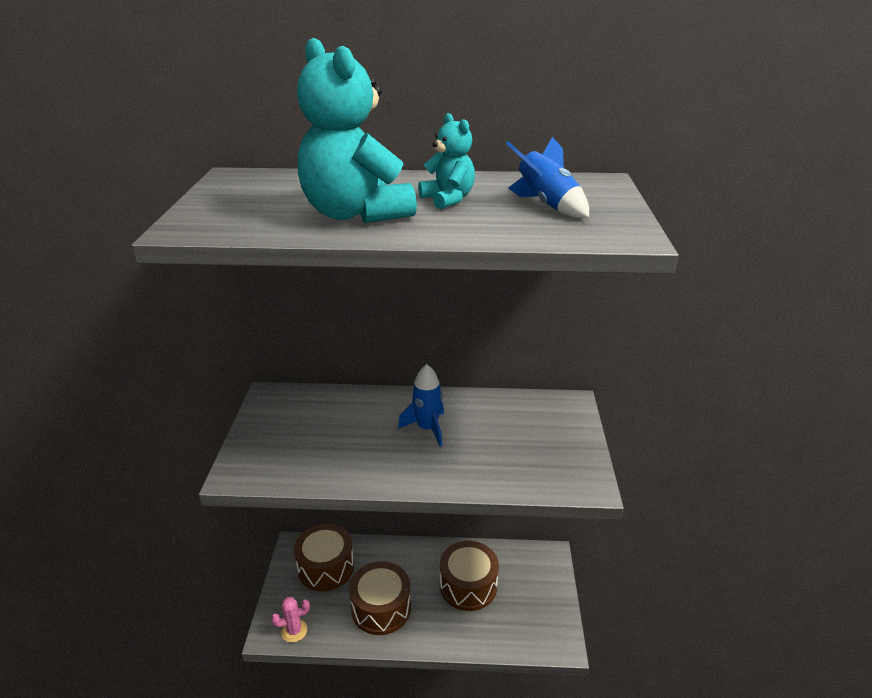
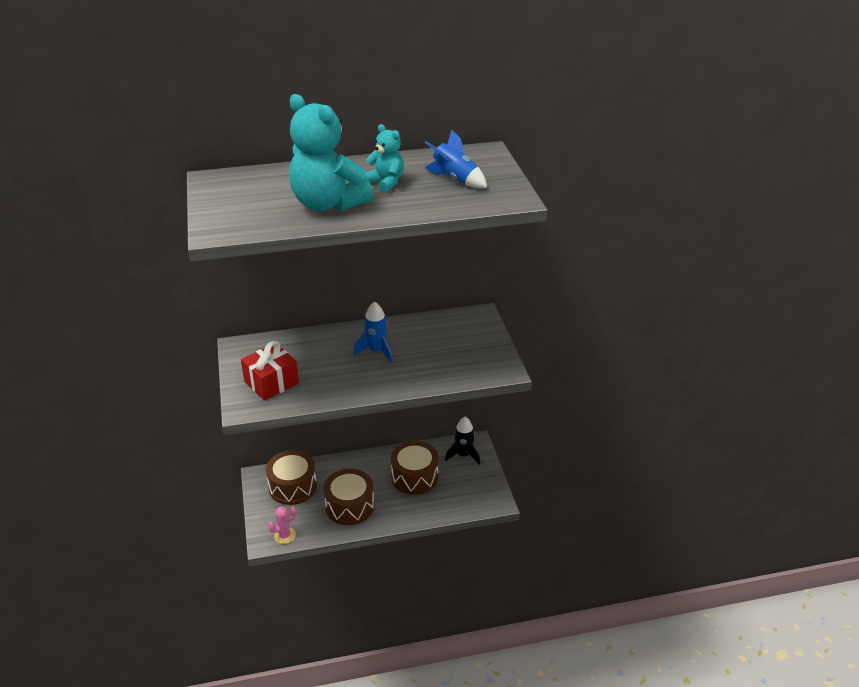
camera: 15 degrees left, 5 degrees up
none -> red gift [241,341,299,401]
none -> black rocket [445,417,480,465]

